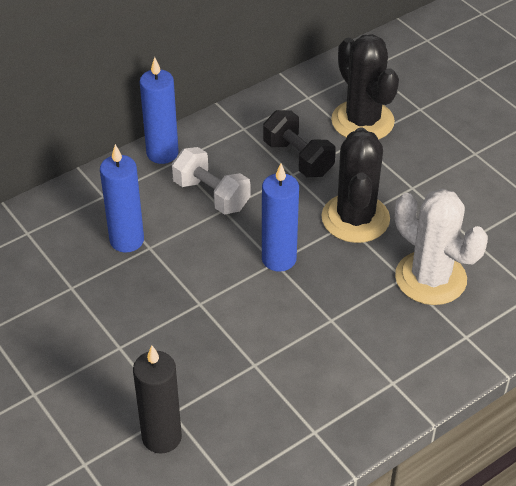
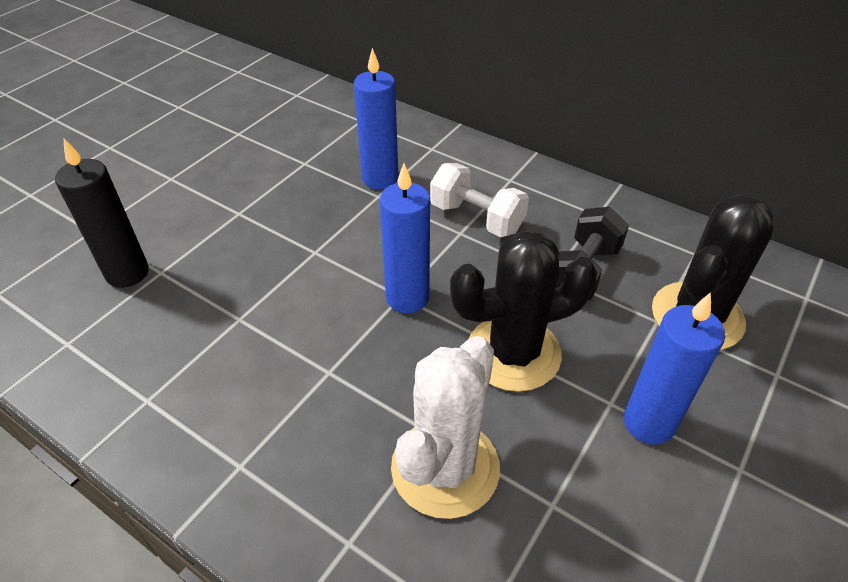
camera: 70 degrees right, 0 degrees up
blue candle [140,57,179,164] -> blue candle moved to [624,292,725,444]
white dumbbell [172,147,250,214] -> white dumbbell turned 75 degrees counterclockwise [430,163,529,237]

